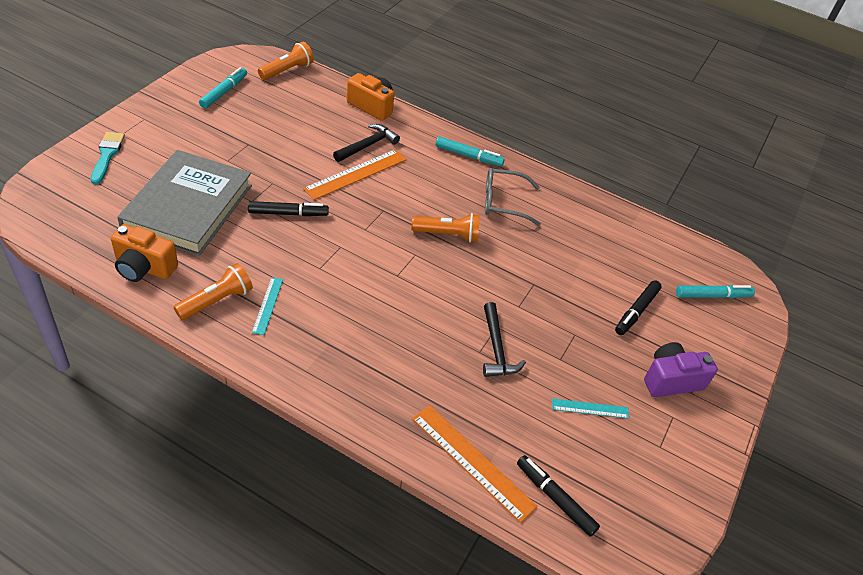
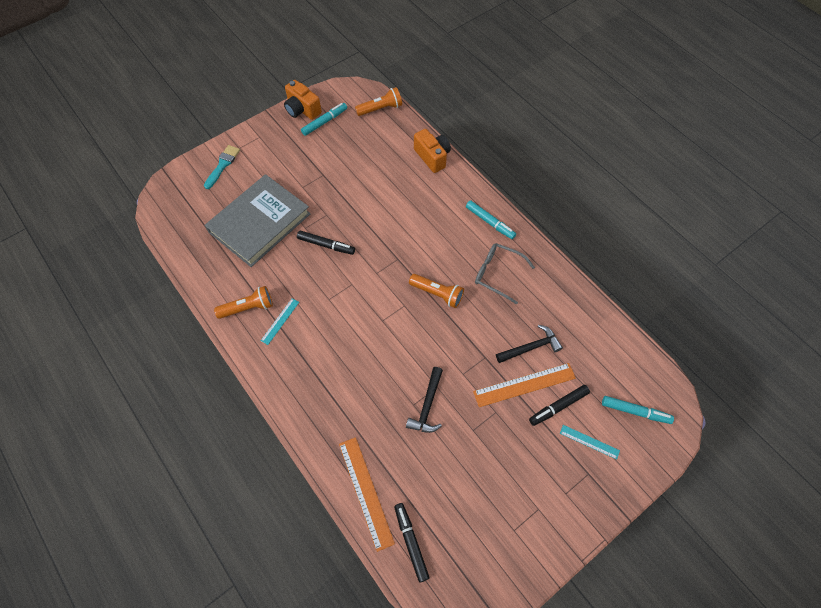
camera: 30 degrees right, 15 degrees up
orange camera [111,224,178,282] -> orange camera moved to [284,80,322,120]
orange ruler [303,150,406,200] -> orange ruler moved to [473,363,576,407]
black hammer [333,124,400,162] -> black hammer moved to [496,325,563,363]
turquoise ruler [552,398,629,419] -> turquoise ruler moved to [560,425,620,459]
purple camera [644,342,718,397] -> none

